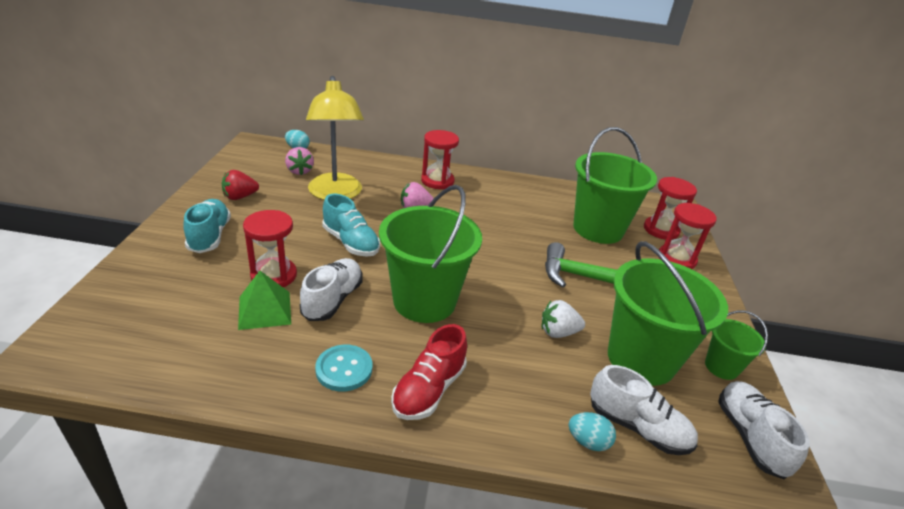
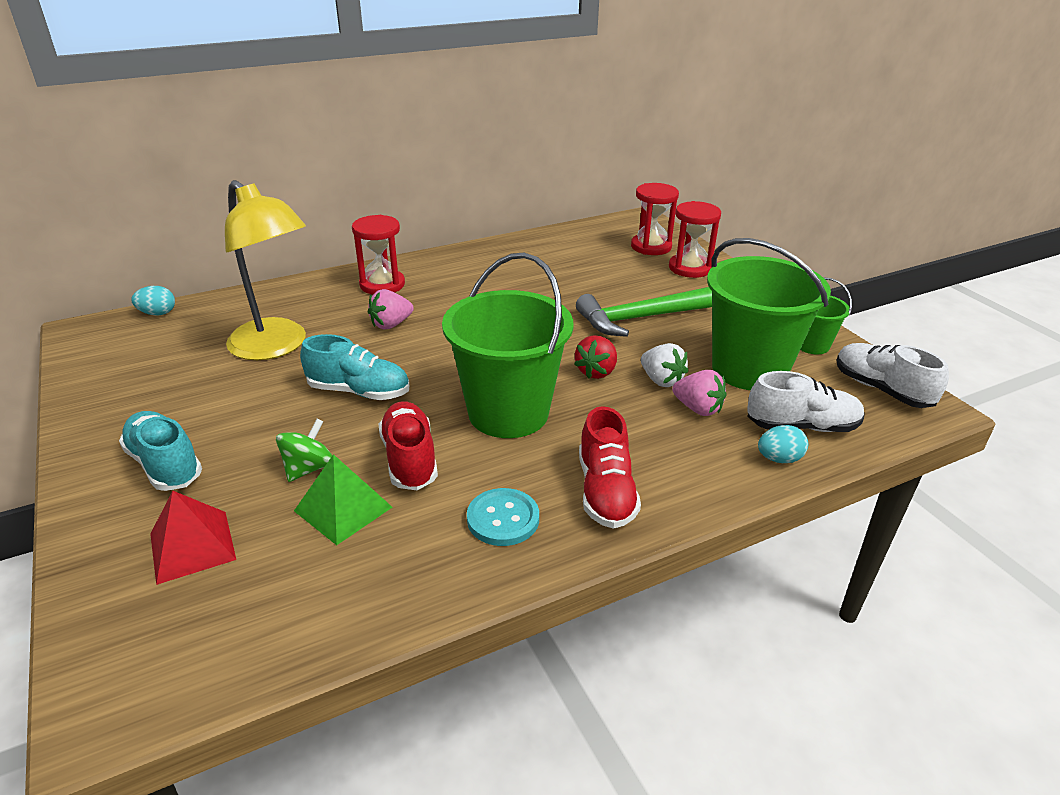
camera: 30 degrees left, 0 degrees up
red strawberry [222,170,259,200] -> red strawberry moved to [574,335,617,379]
red hourglass [243,210,297,287] -> green spinning top [276,419,332,482]
pink strawberry [285,147,314,175] -> pink strawberry moved to [672,370,726,416]
white shoe [300,258,363,321] -> red shoe [379,402,438,490]
white strawberry [542,300,585,338] -> white strawberry turned 90 degrees counterclockwise [641,343,689,387]
green bucket [573,127,657,244] -> none
none -> red pyramid [150,491,236,585]

